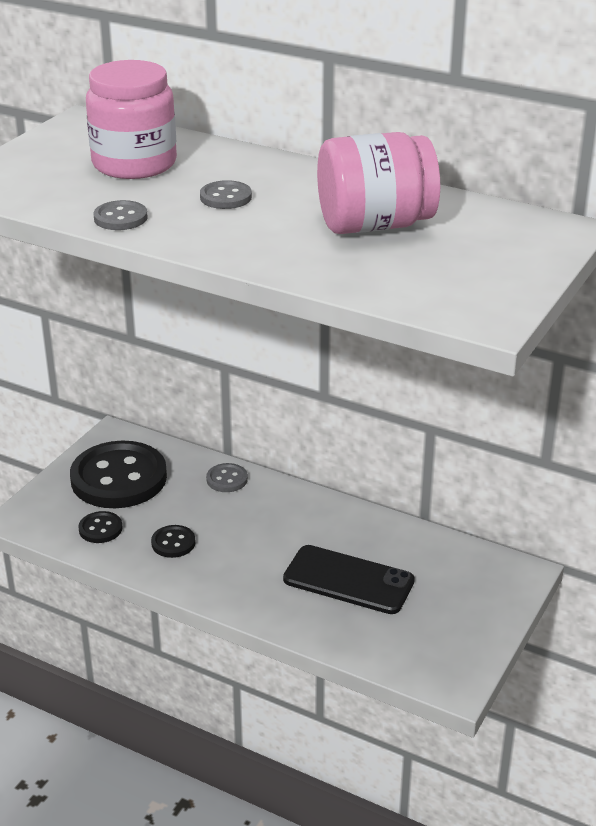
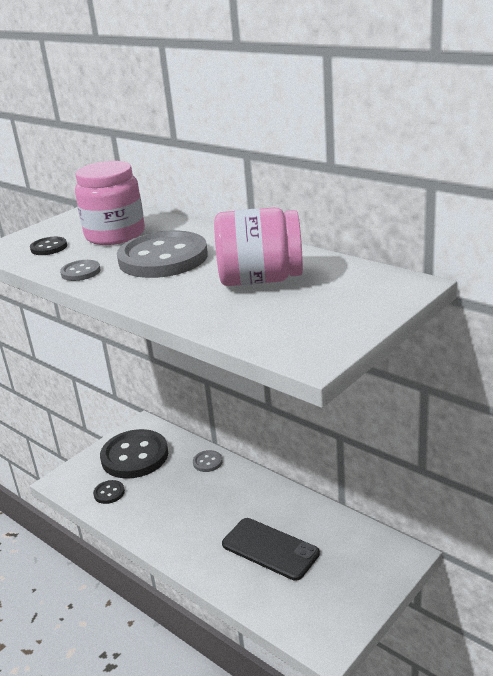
camera: 15 degrees right, 5 degrees down
black button [151,525,195,558] -> black button moved to [30,237,67,255]
grey button [200,180,252,209] -> grey button [117,231,208,278], size x2.32

